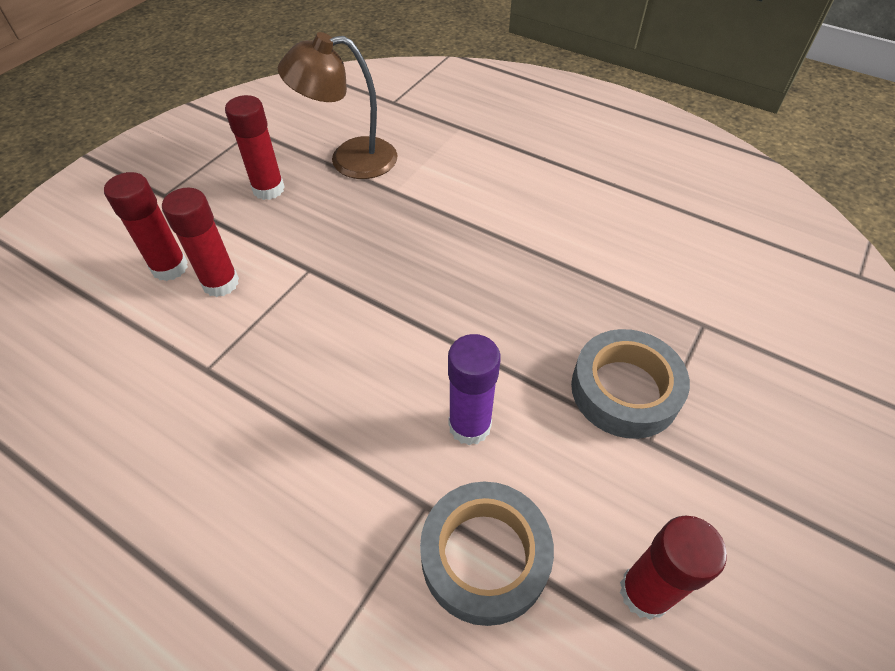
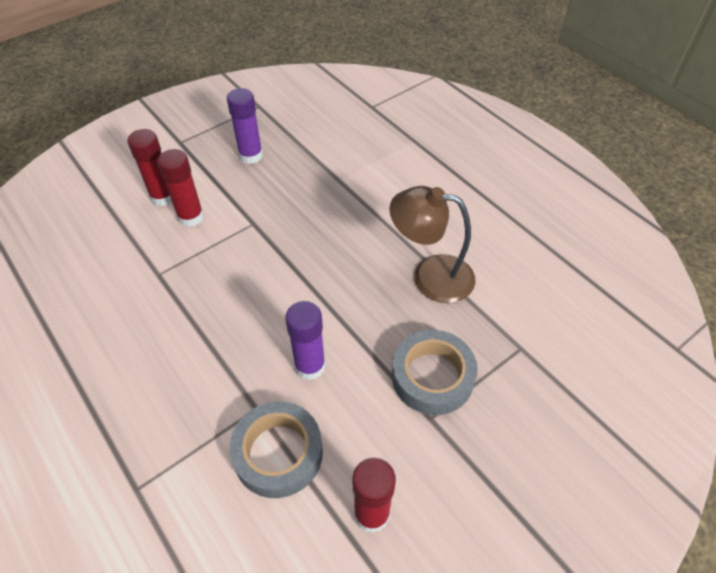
camera: 20 degrees right, 0 degrees up
red glue stick [225,95,285,200] -> purple glue stick [227,88,263,164]
brown lamp [278,32,397,179] -> brown lamp moved to [390,186,475,303]

